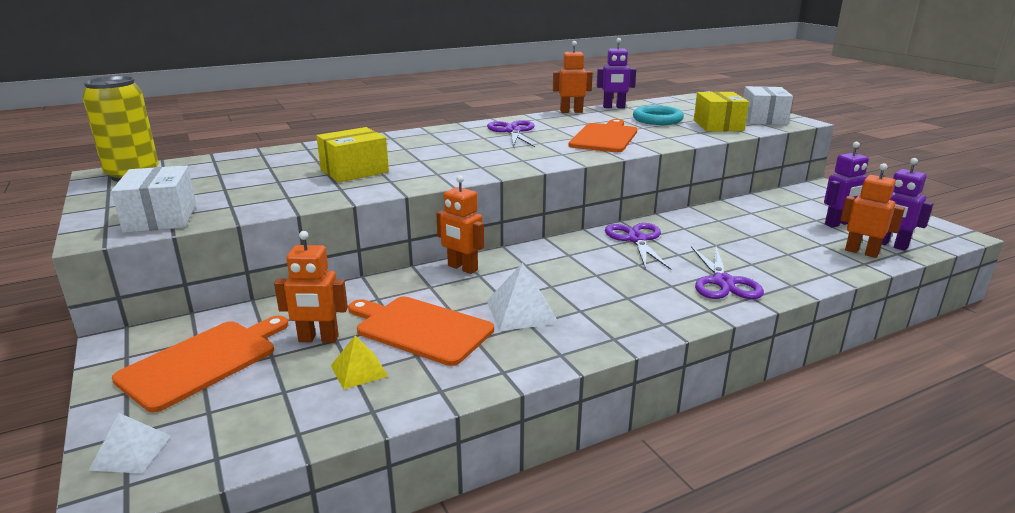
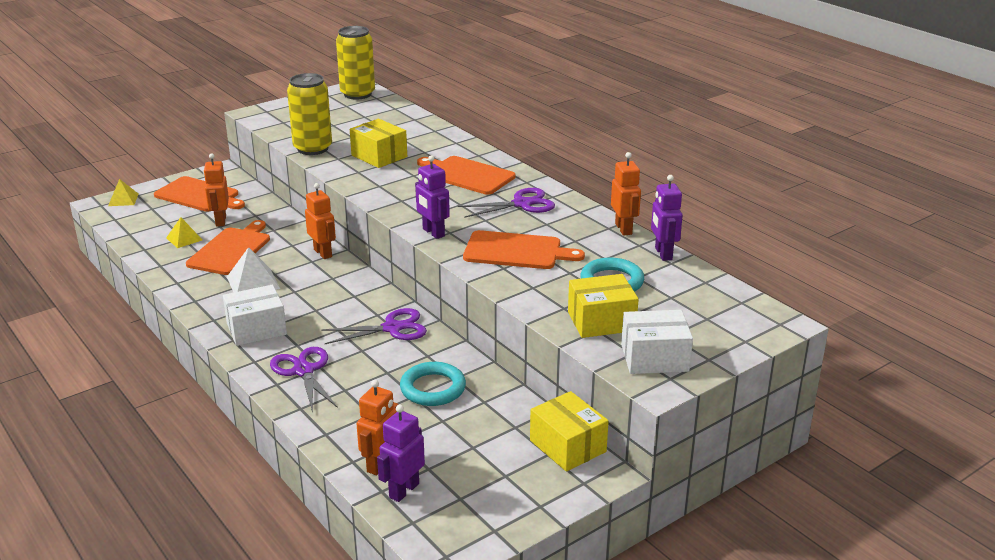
camera: 80 degrees right, 5 degrees up
white pyramid [89,413,171,474] -> yellow pyramid [108,179,139,206]
white box [111,165,196,233] -> white box moved to [223,285,287,346]
orange robot [436,175,484,274] -> orange robot turned 120 degrees clockwise [305,183,336,259]
purple scissors [691,246,764,299] -> purple scissors turned 75 degrees clockwise [270,347,338,413]
purple robot [824,142,869,228] -> purple robot moved to [415,155,450,239]
none -> yellow can [287,73,332,155]
none -> turquoise ring [400,362,466,406]
none -> orange cutting board [417,156,516,195]
none -> yellow box [530,391,609,472]

